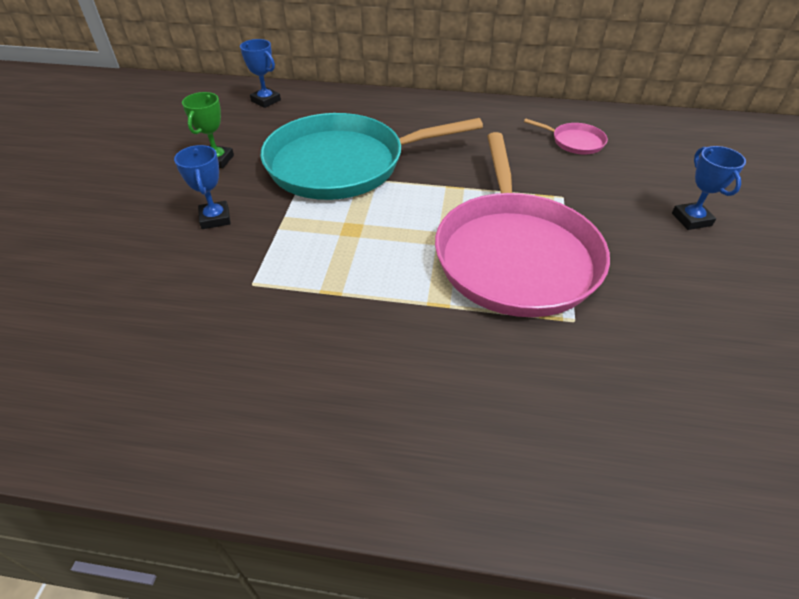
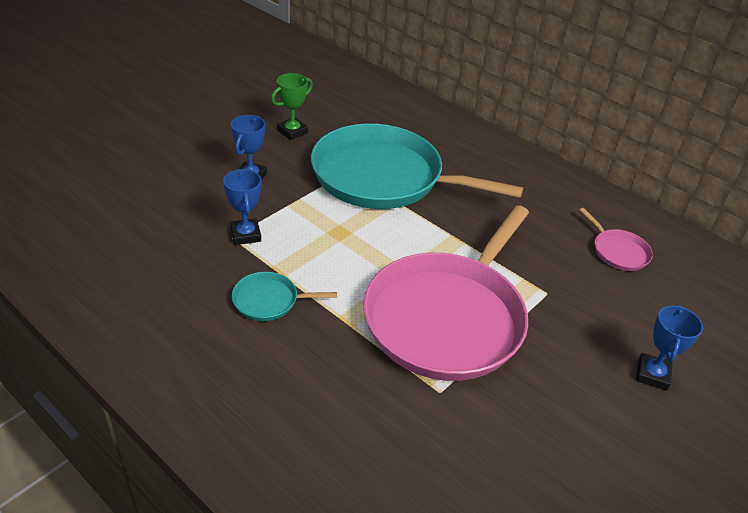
camera: 30 degrees right, 5 degrees down
blue trophy [240,39,281,108] -> blue trophy moved to [223,169,261,245]
none -> turquoise pan [232,272,337,321]

